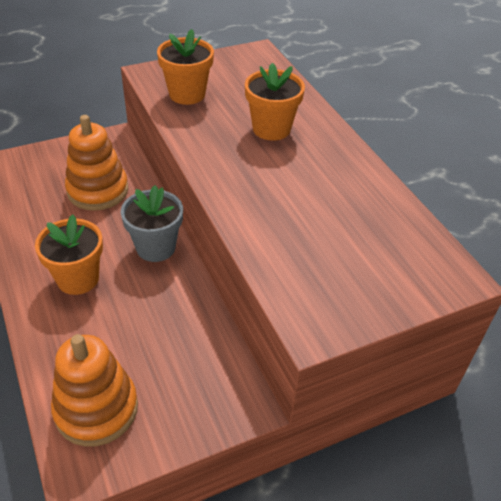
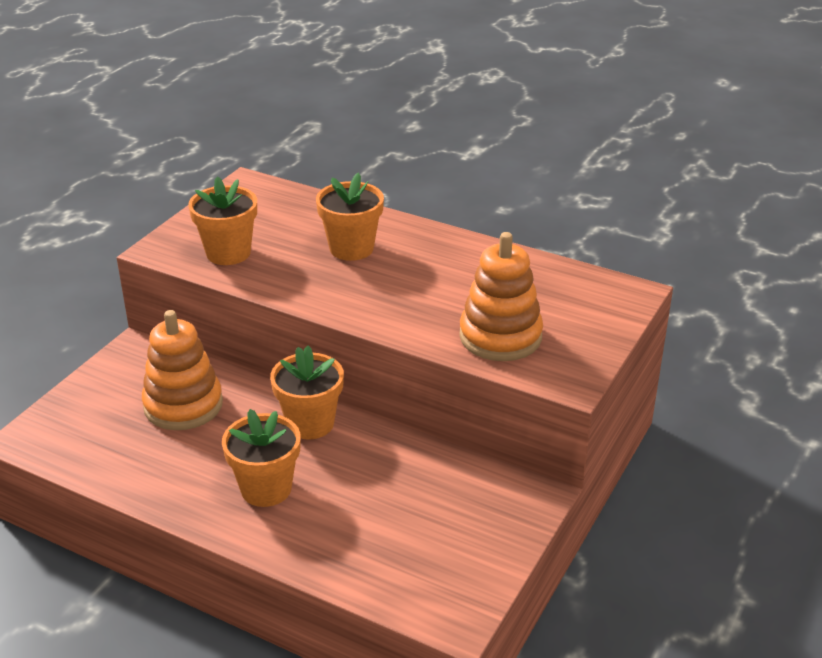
camera: 35 degrees left, 10 degrees down
orange stacking toy [51,334,138,447] -> orange stacking toy moved to [459,232,543,361]
grey flower pot [121,185,183,262] -> orange flower pot [270,346,344,440]

